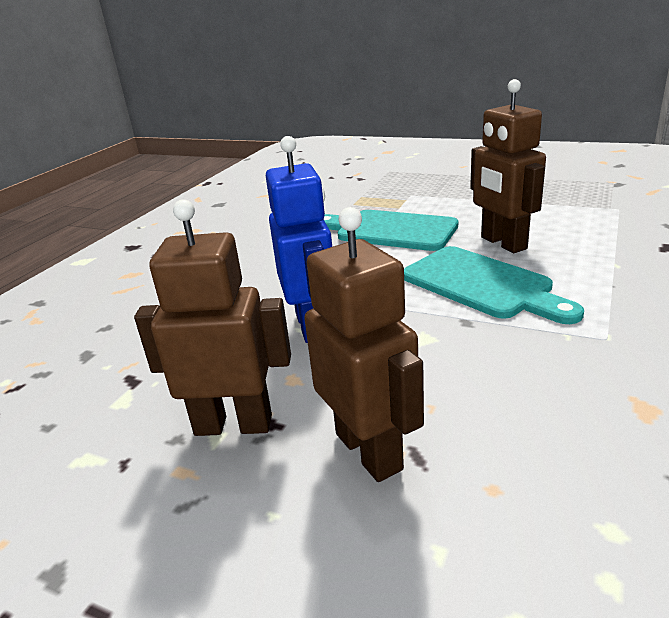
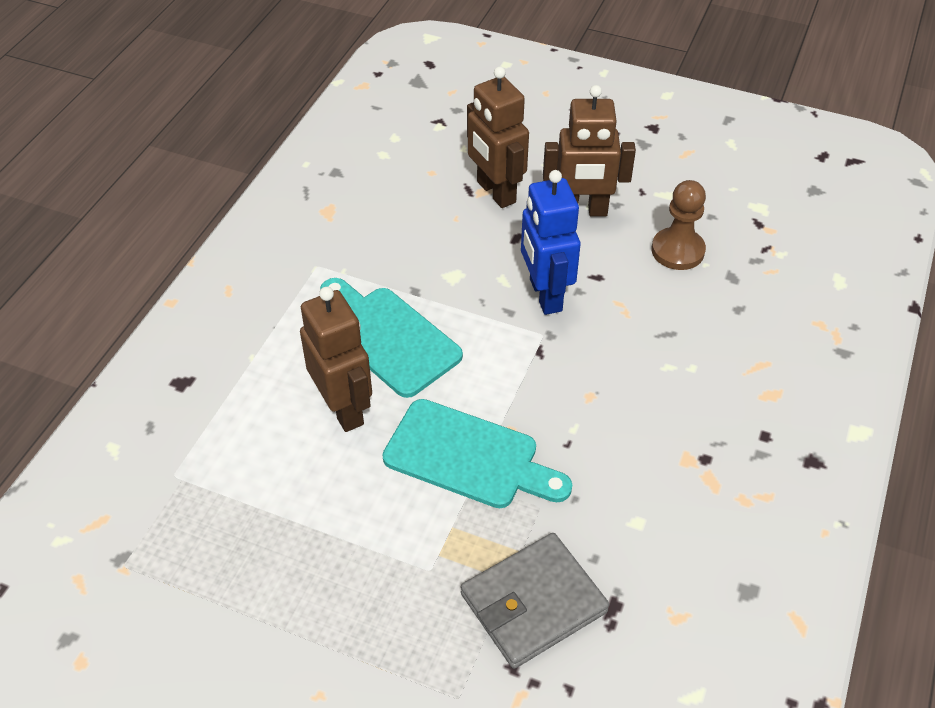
camera: 175 degrees right, 20 degrees up
none -> grey wallet [461,533,609,669]
none -> brown pawn [652,180,706,270]

